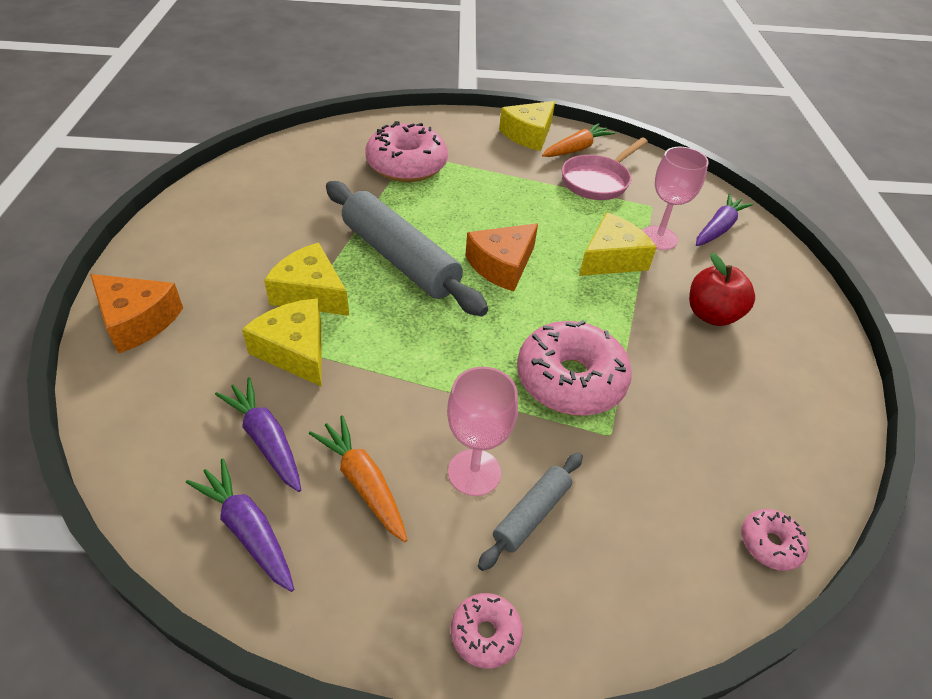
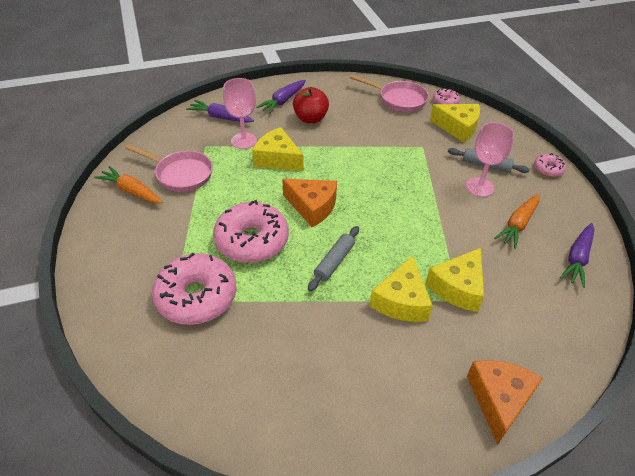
camera: 105 degrees left, 0 degrees up
purple carrot [215,377,301,492] -> purple carrot moved to [256,80,306,114]
grey rolling pin [326,181,488,316] -> grey rolling pin [308,226,359,291], size x0.49
yellow cheese [499,101,555,151] -> yellow cheese moved to [430,104,480,143]
pink donut [517,320,632,416] -> pink donut moved to [213,200,289,263]
none -> pink pan [350,74,429,112]

